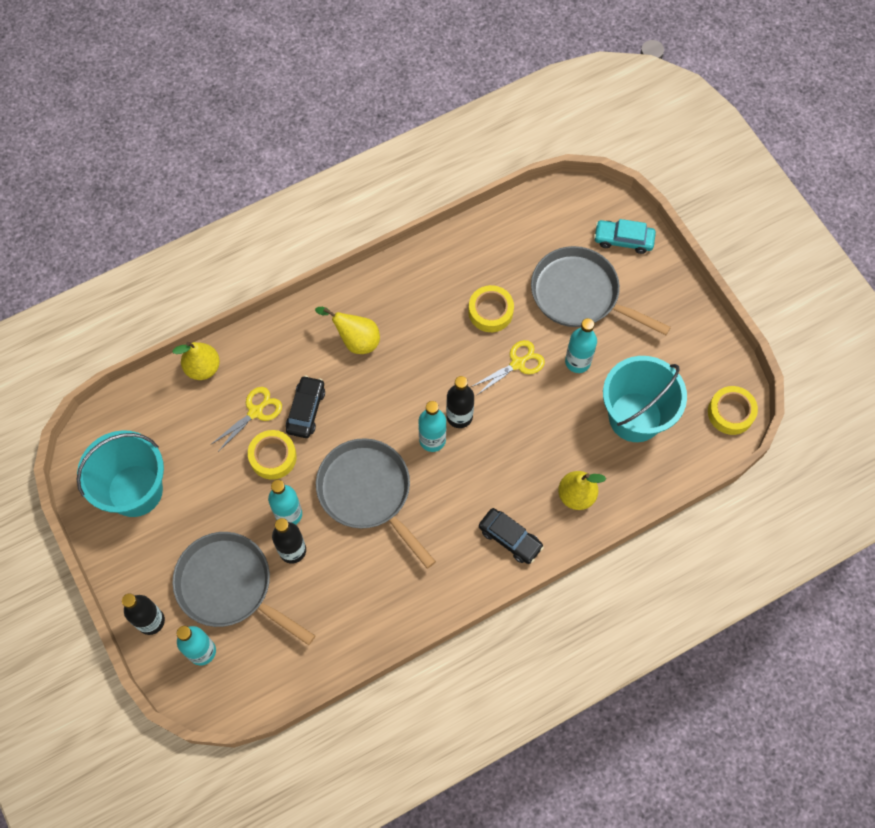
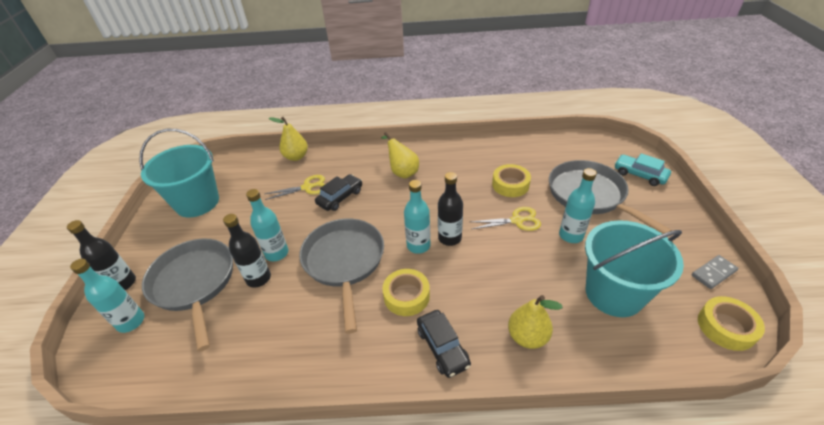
camera: 30 degrees right, 25 degrees down
yellow tape [248,430,297,480] -> yellow tape moved to [382,269,430,316]
none -> grey domino [692,255,738,289]

